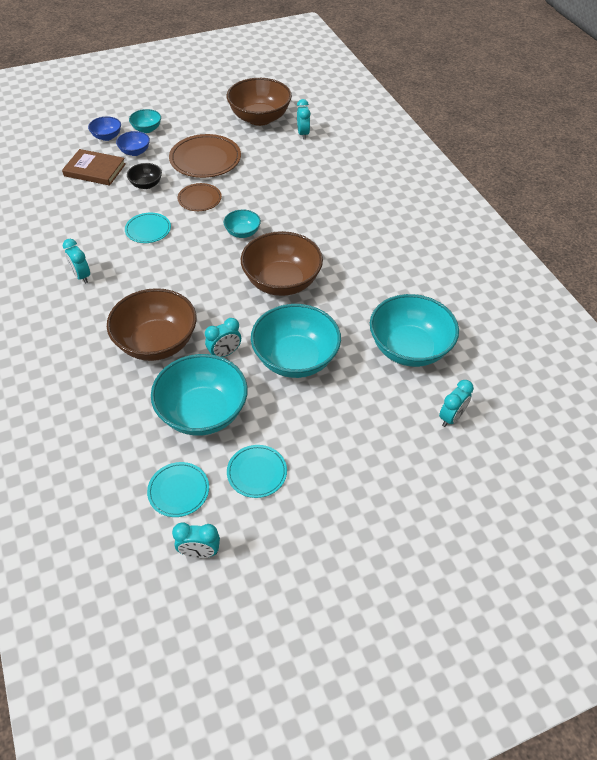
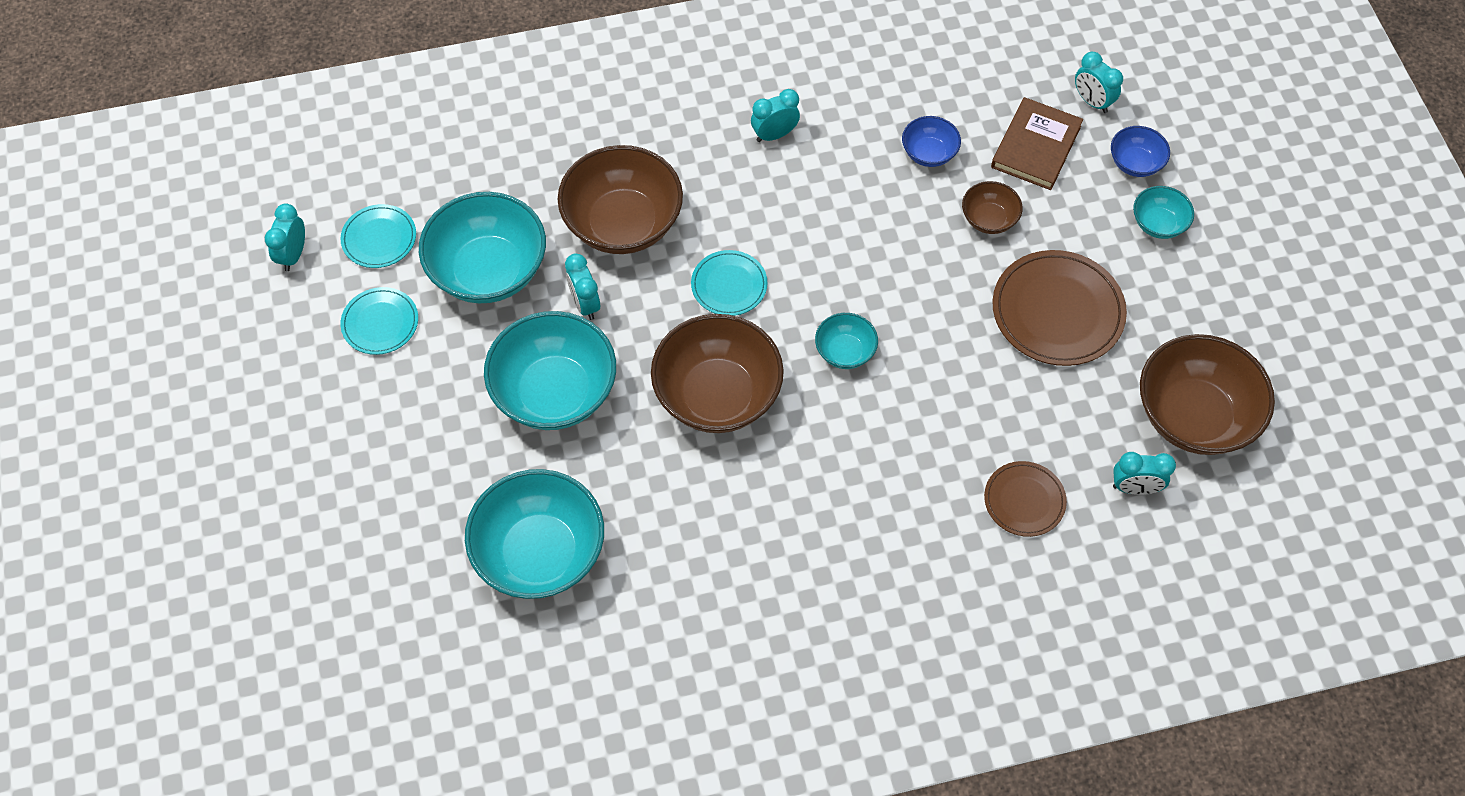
camera: 100 degrees right, 10 degrees up
blue bowl [116,131,150,156] -> blue bowl moved to [902,116,961,167]
turquoise plate [125,213,171,243] -> turquoise plate moved to [691,250,767,316]
black bowl [127,163,162,189] -> brown bowl [962,181,1023,234]
brown plate [178,183,222,211] -> brown plate moved to [984,461,1067,537]
turquoise clock [439,380,474,427] -> turquoise clock moved to [1075,52,1123,113]

